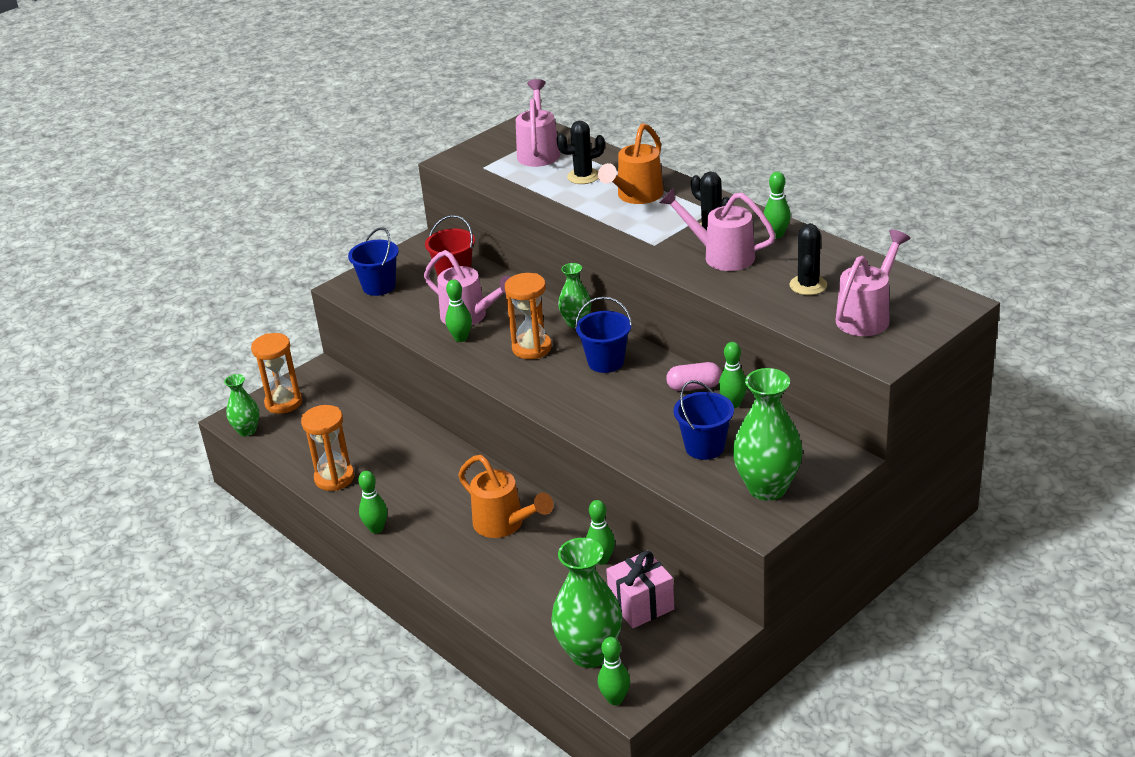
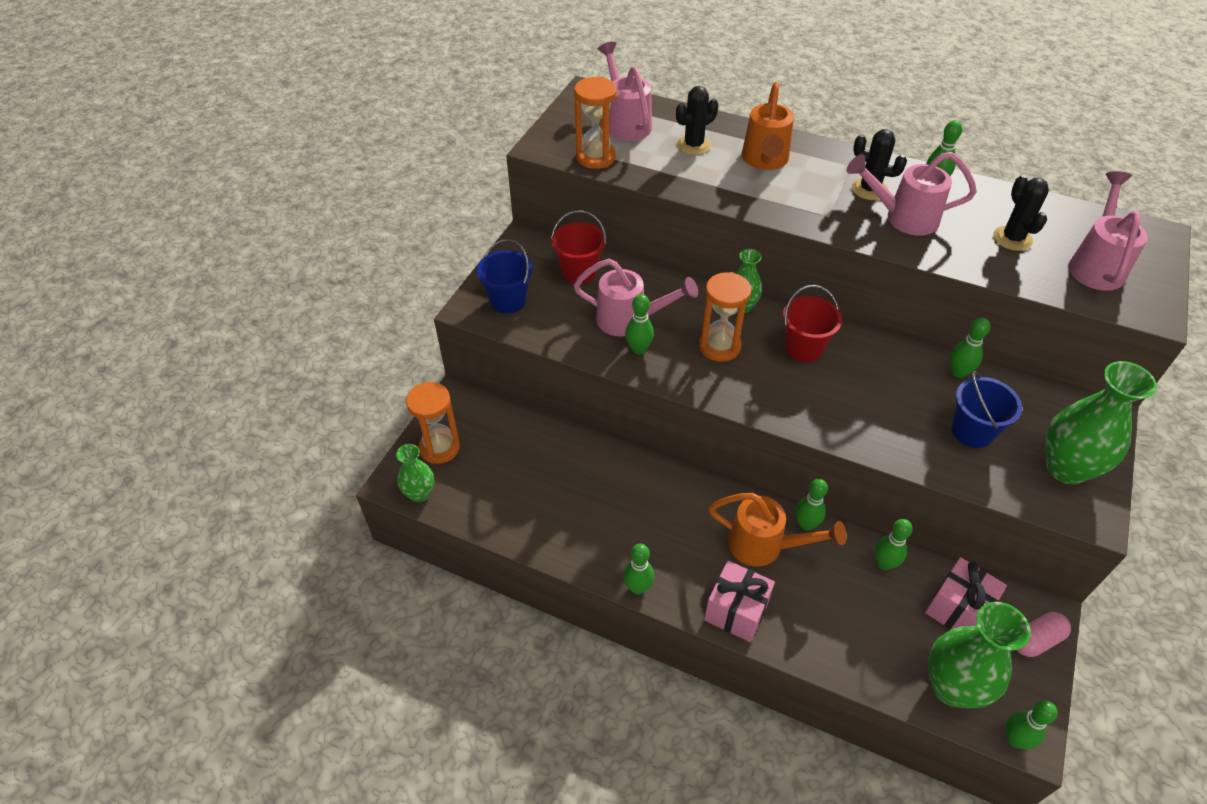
camera: 25 degrees left, 15 degrees up
orange hourglass [301,405,354,491] -> orange hourglass moved to [574,77,617,169]
blue bucket [575,297,632,373] -> red bucket [783,285,842,362]
pink capsule [666,362,722,391] -> pink capsule moved to [1017,612,1071,657]
none -> pink gift [704,561,775,642]
none -> green bowling pin [795,479,828,531]

